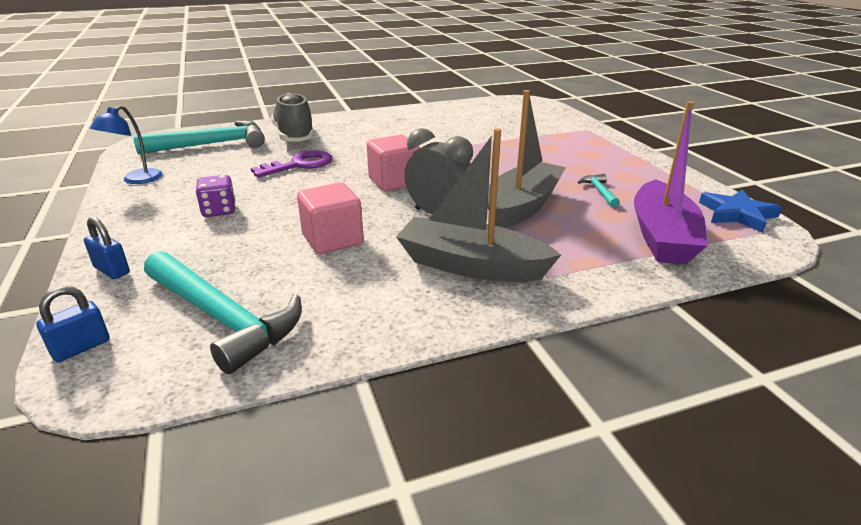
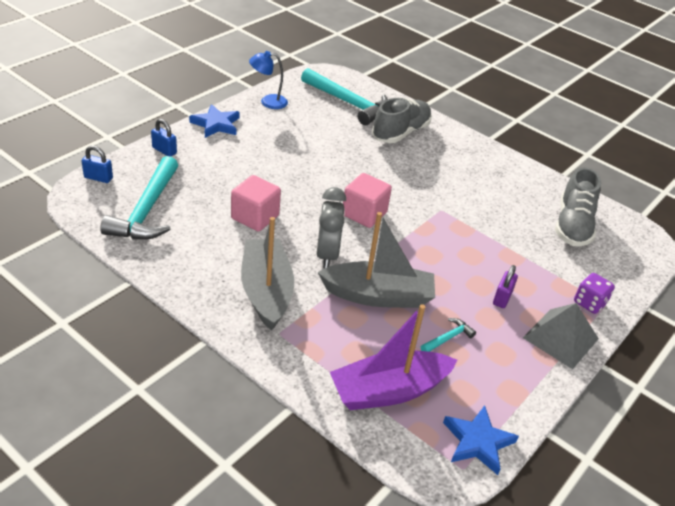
camera: 55 degrees right, 10 degrees up
blue padlock [84,217,130,279] -> blue padlock turned 60 degrees counterclockwise [151,119,177,157]
purple dice [196,175,236,217] -> purple dice moved to [574,273,615,314]
purple key [251,150,333,178] -> none
none -> blue star [189,104,240,138]
none -> purple padlock [493,265,518,308]
none -> grey pyramid [523,303,599,369]
none -> grey shoe [555,167,601,246]

